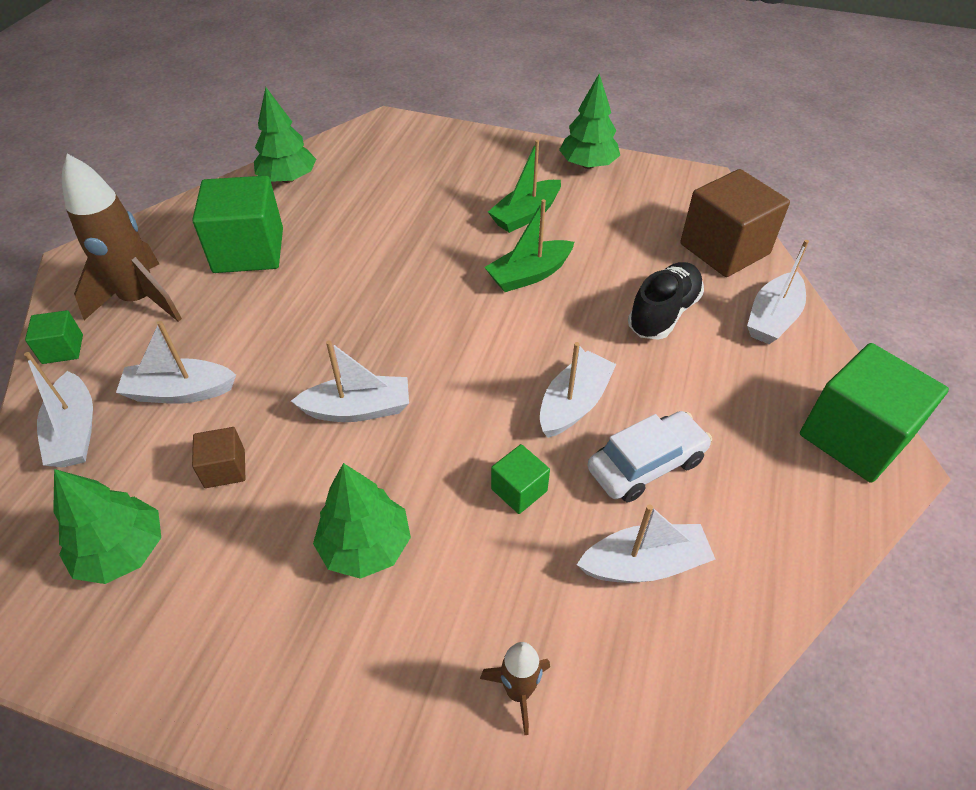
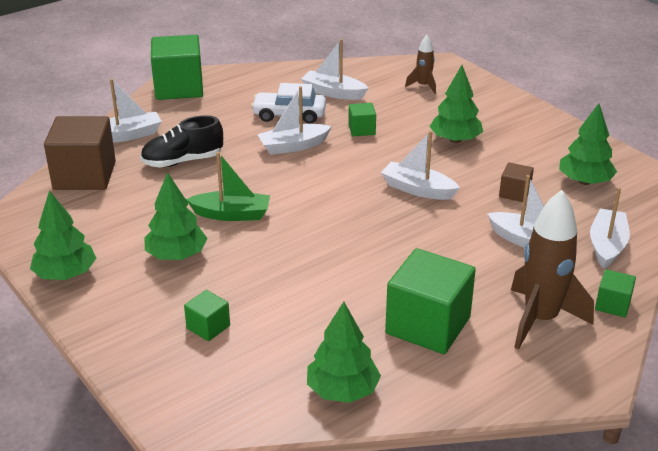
camera: 145 degrees left, 15 degrees down
green boat [488,140,561,233] -> green tree [145,172,207,260]
none -> green cube [184,290,230,341]

